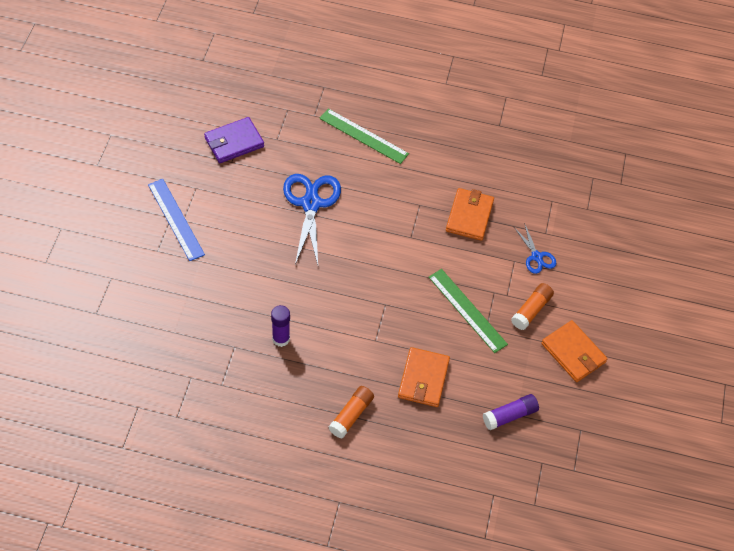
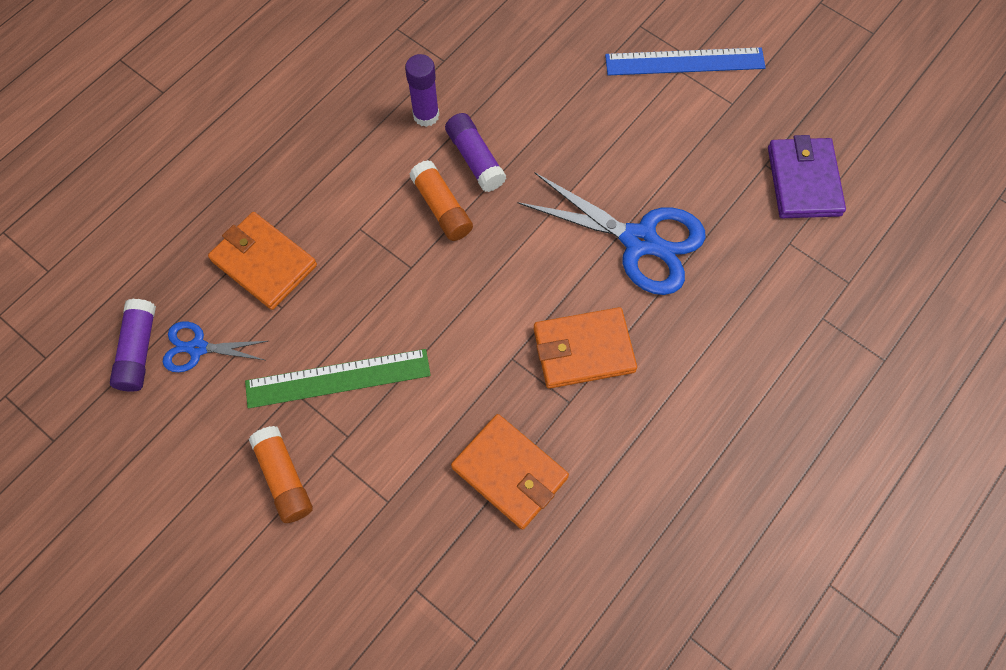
camera: 120 degrees right, 10 degrees up
green ruler [319,108,409,164] -> none
orange glue stick [328,386,374,438] -> orange glue stick moved to [409,160,473,241]
blue scissors [514,223,556,274] -> blue scissors moved to [163,322,268,372]
orange wallet [541,320,607,382] -> orange wallet moved to [534,307,637,389]
none -> purple glue stick [445,113,506,192]

